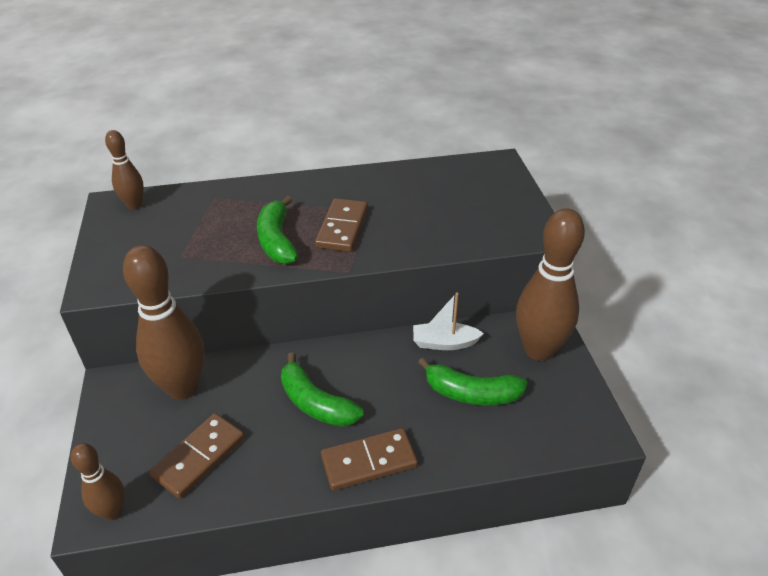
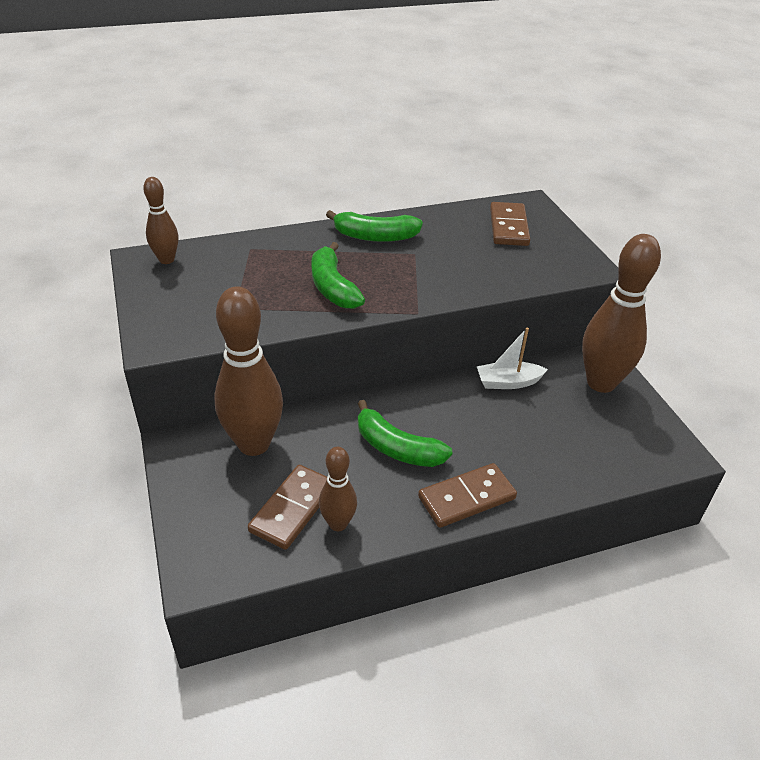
camera: 10 degrees left, 0 degrees up
brown bowling pin [71,443,125,521] -> brown bowling pin moved to [319,447,357,531]
brown domino [315,198,368,252] -> brown domino moved to [490,202,530,246]
green banana [418,358,528,405] -> green banana moved to [326,210,423,242]

